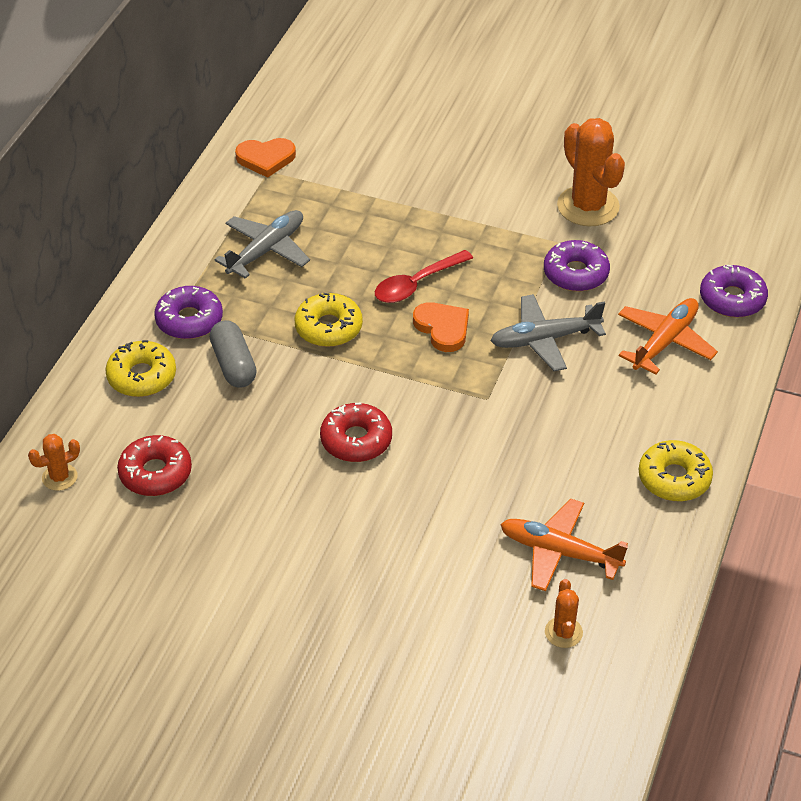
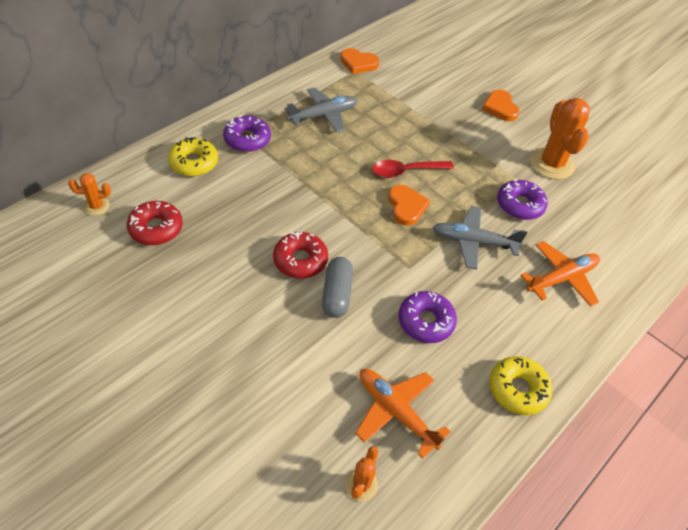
camera: 20 degrees right, 5 degrees up
grey capsule [210,320,256,388] -> grey capsule moved to [322,257,353,318]
yellow donut [294,293,363,347] -> none
purple donut [700,265,768,318] -> purple donut moved to [398,291,457,343]
none -> orange heart [482,90,520,121]

